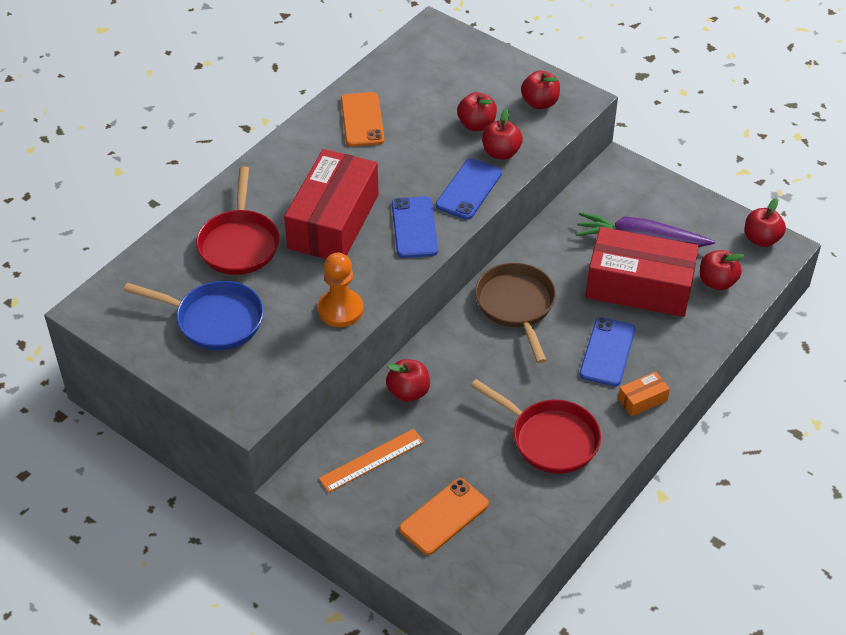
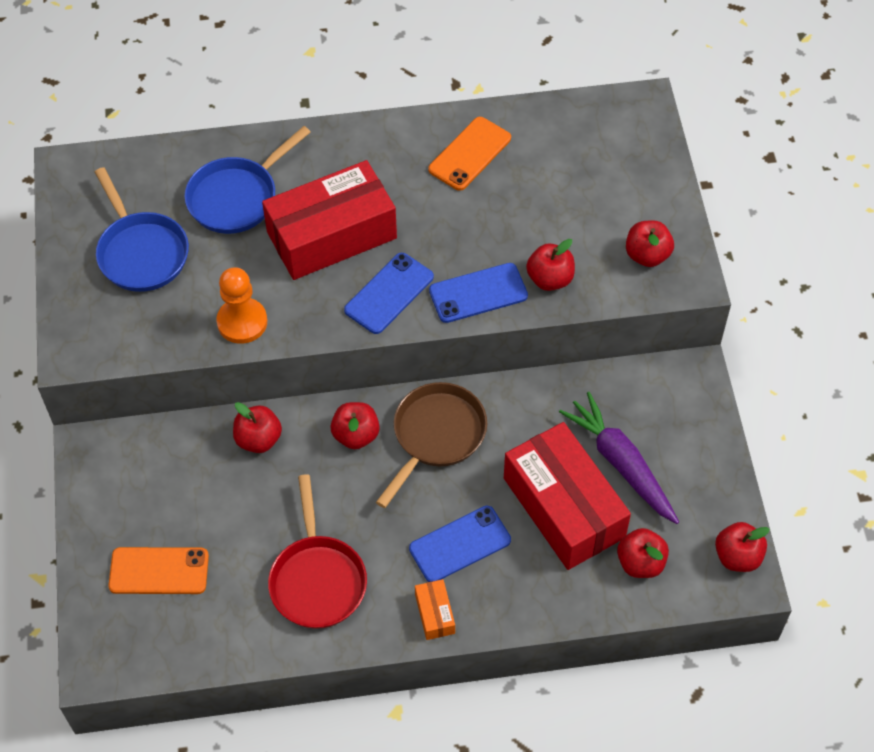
camera: 45 degrees right, 10 degrees up
red pan [196,167,279,275] -> blue pan [184,126,311,234]
orange ruler [319,429,424,492] -> none
red apple [457,92,497,131] -> red apple moved to [331,402,380,449]
orange box [618,372,670,417] -> orange box turned 60 degrees clockwise [415,579,455,640]

